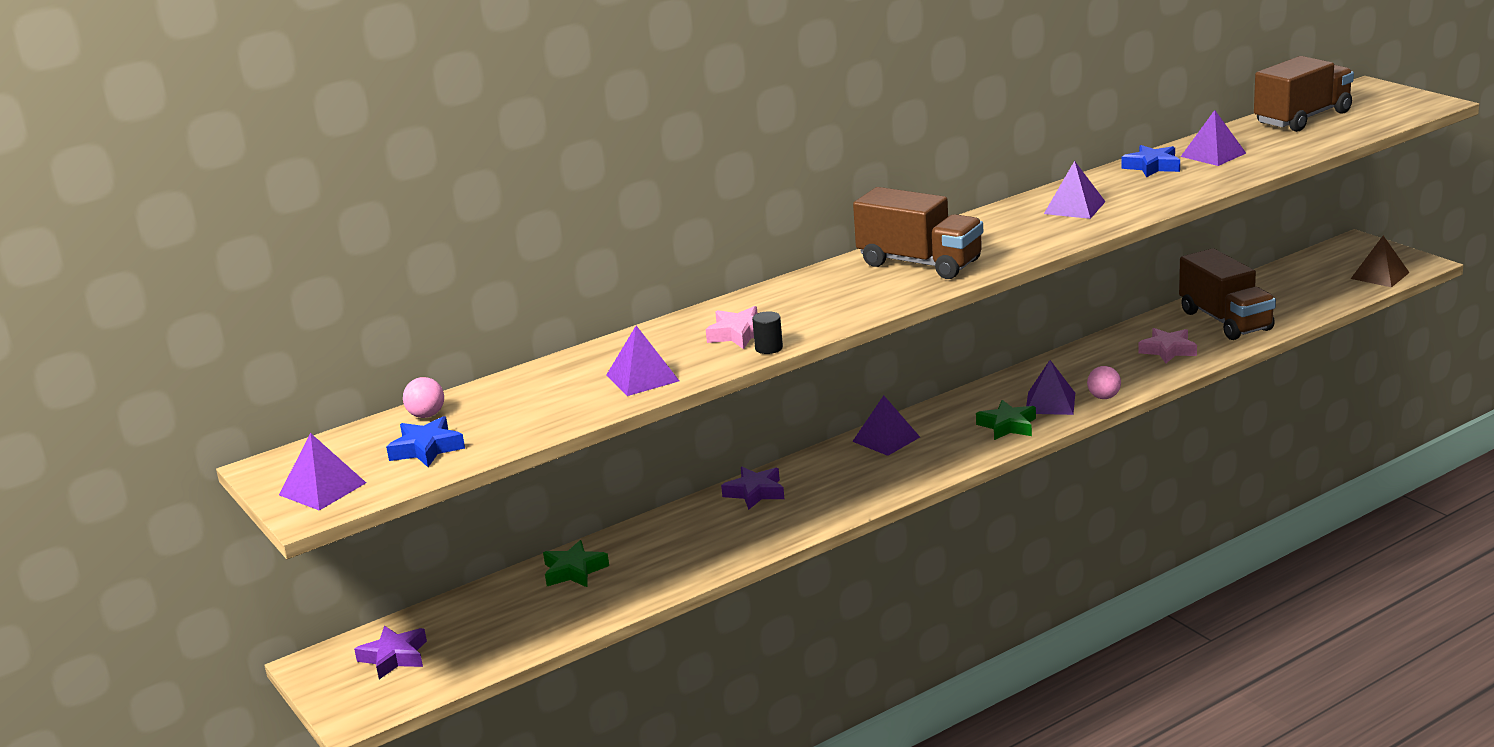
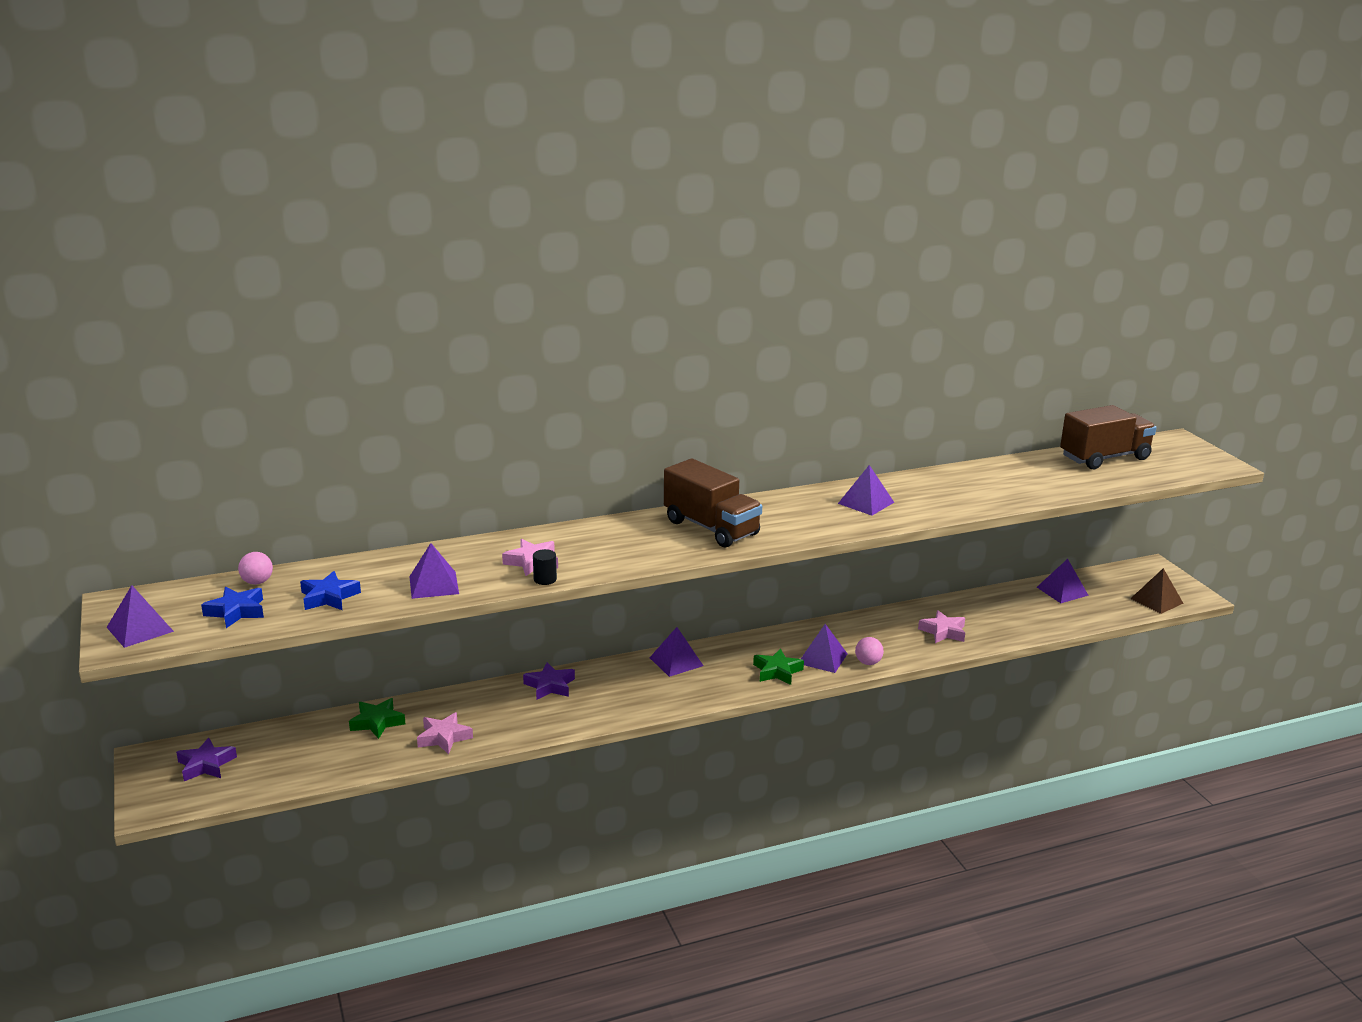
camera: 10 degrees right, 0 degrees up
blue star [1121,145,1180,178] -> blue star moved to [300,571,361,610]
brown truck [1179,248,1276,340] -> none
purple pyramid [1181,110,1246,166] -> purple pyramid moved to [1037,559,1089,603]
none -> pink star [417,712,473,754]

